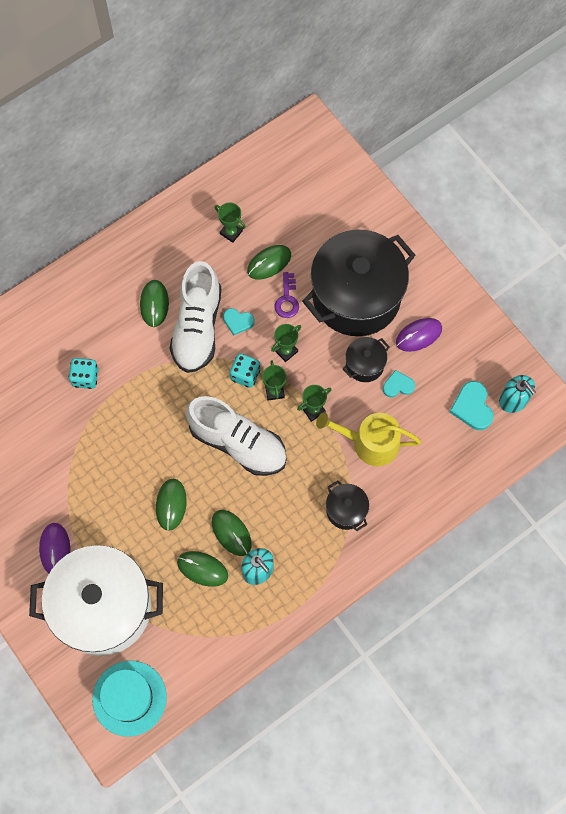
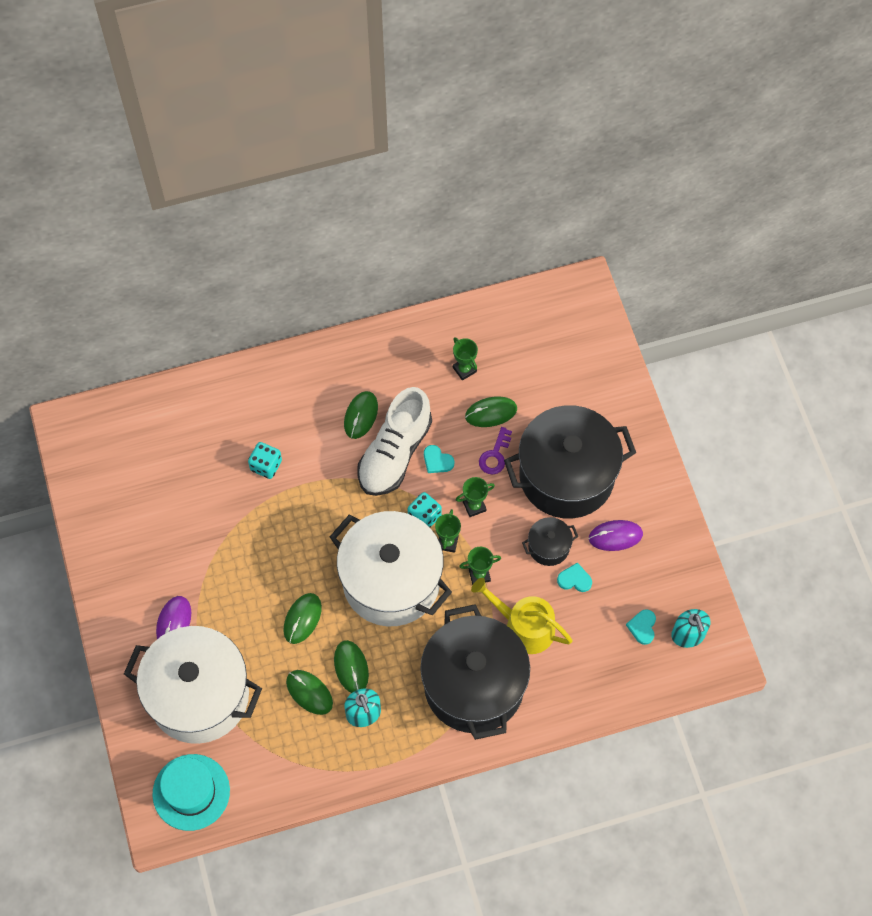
camera: 20 degrees right, 5 degrees down
white shoe [186,396,287,476] -> white pot [330,511,452,626]
black pot [326,480,369,531] -> black pot [420,604,530,740], size x2.34
turquoise heart [450,381,494,430] -> turquoise heart [626,609,656,645], size x0.65

